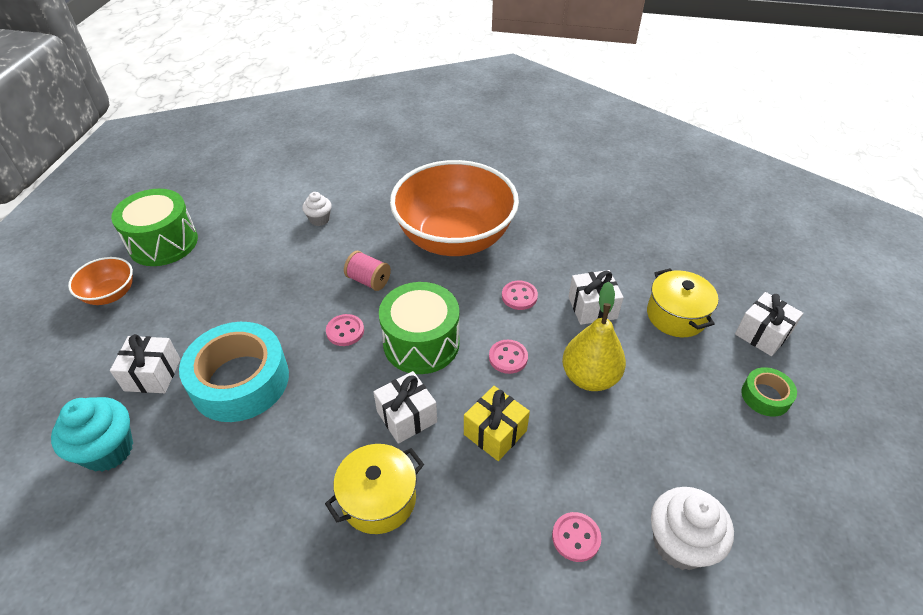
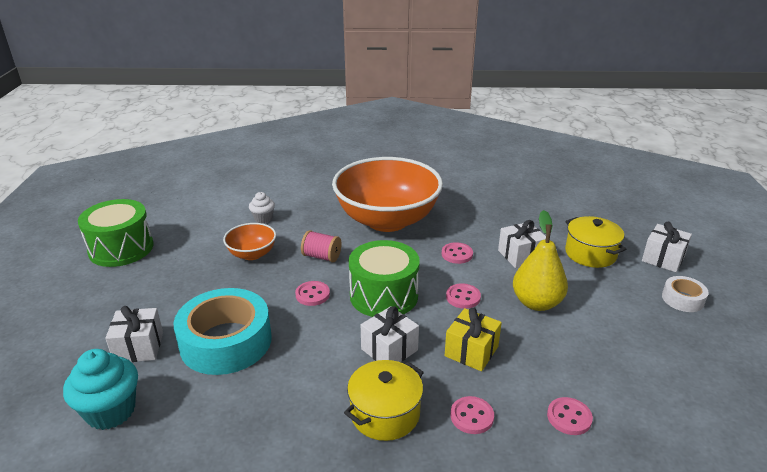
camera: 10 degrees left, 15 degrees down
orange bowl [68,257,133,305] -> orange bowl moved to [223,223,276,260]
white cupcake [651,487,734,570] -> none
green tape [741,367,797,417] -> white tape [662,276,709,312]
none -> pink button [450,396,494,434]

